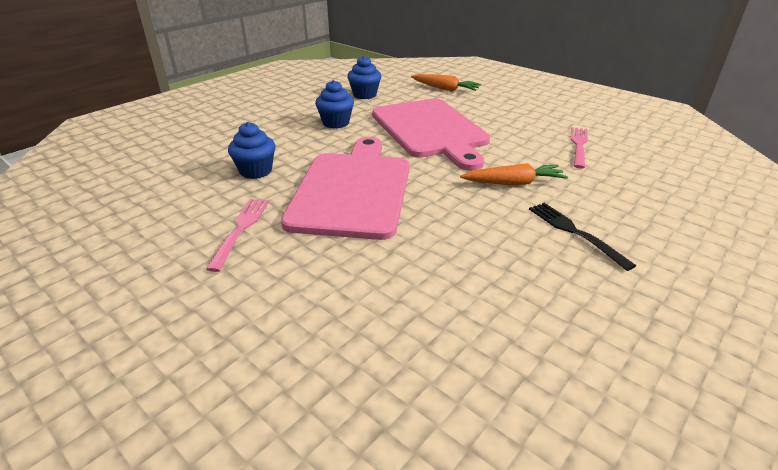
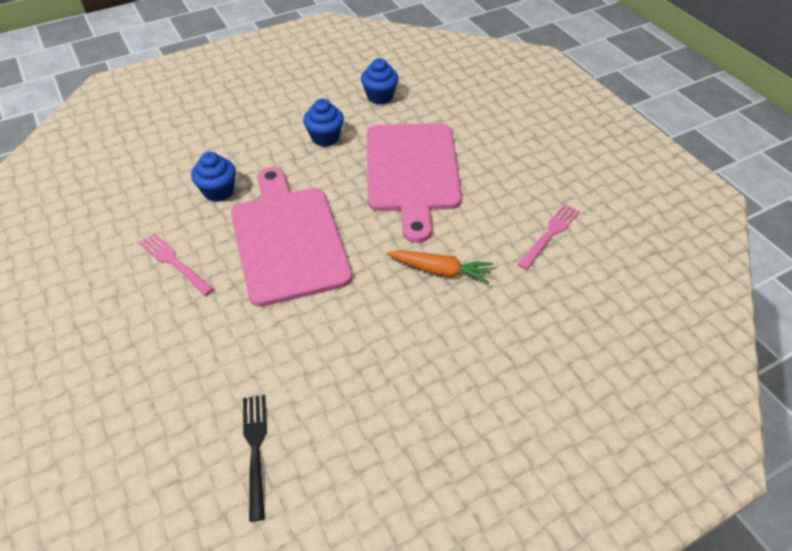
camera: 20 degrees right, 15 degrees up
pink fork [206,199,269,272] -> pink fork turned 75 degrees counterclockwise [139,233,214,296]
pink cutting board [281,137,410,240] -> pink cutting board turned 45 degrees counterclockwise [231,167,352,307]
orange carrot [411,74,481,91] -> none
black fork [529,203,636,271] -> black fork moved to [243,395,267,522]

